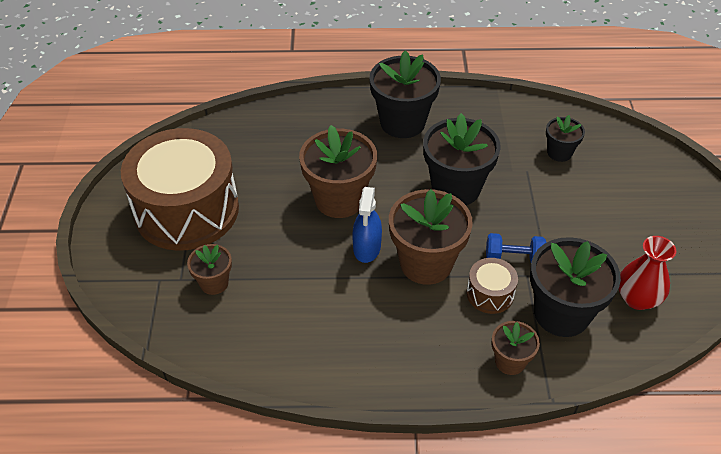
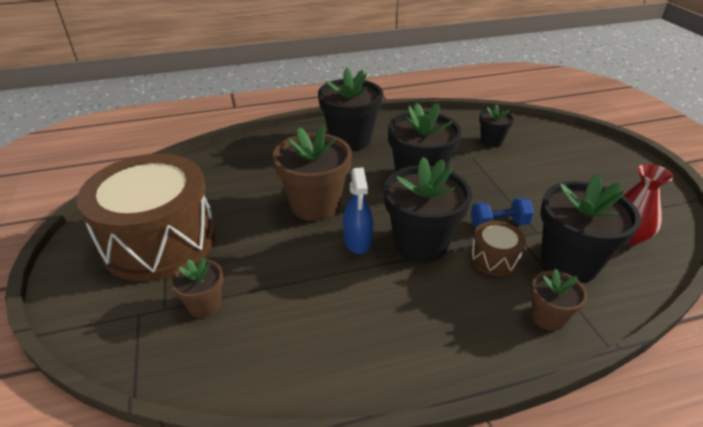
camera: 15 degrees left, 10 degrees down
brown flower pot [389,189,473,285] -> black flower pot [384,157,472,263]

